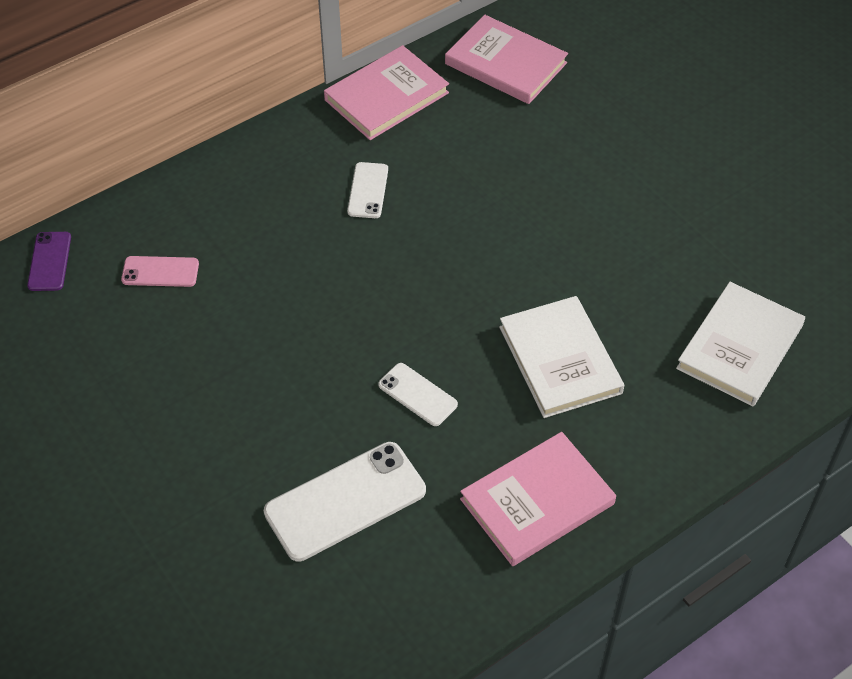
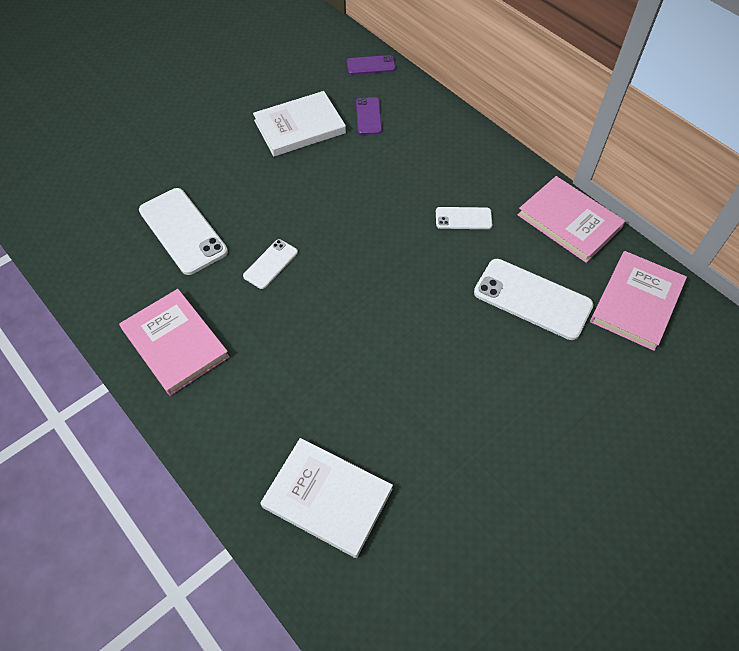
camera: 85 degrees right, 5 degrees up
pink phone [121,256,199,287] -> purple phone [356,97,382,135]
white book [499,296,624,418] -> white book moved to [253,91,346,156]
none -> white phone [474,259,594,340]

